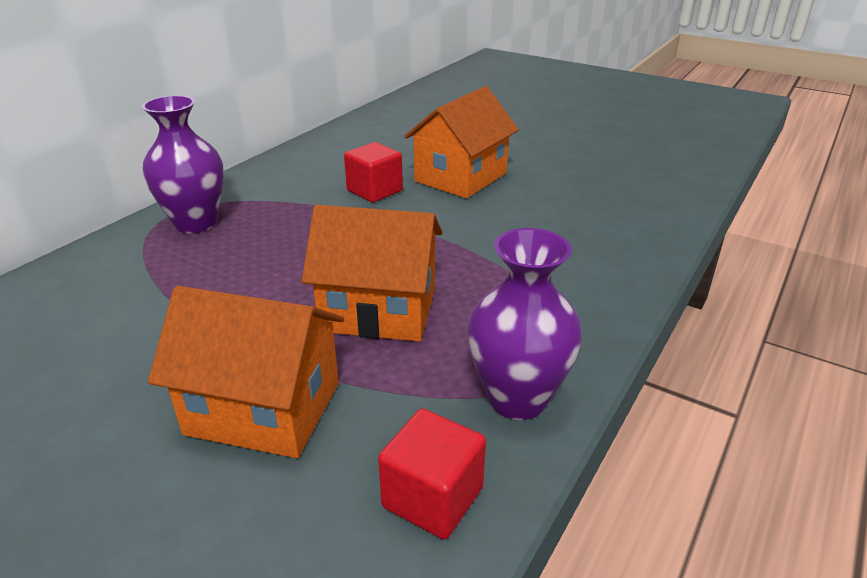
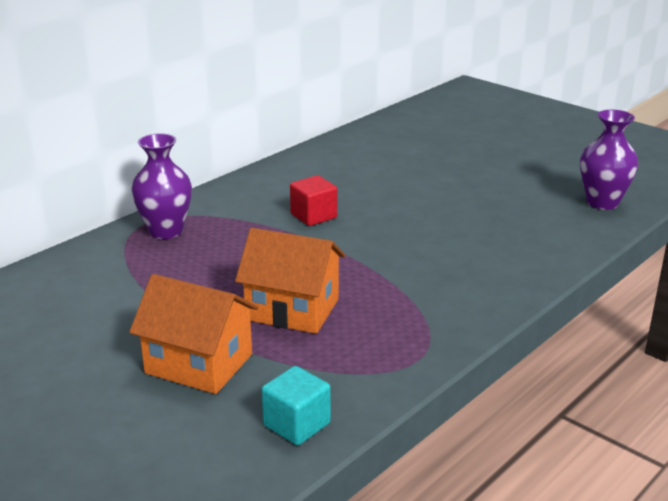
camera: 10 degrees right, 5 degrees down
red cube [378,408,486,539] -> turquoise cube [262,366,331,445]
orange house [404,86,519,199] -> none
purple vase [467,228,582,420] -> purple vase moved to [580,110,639,210]

